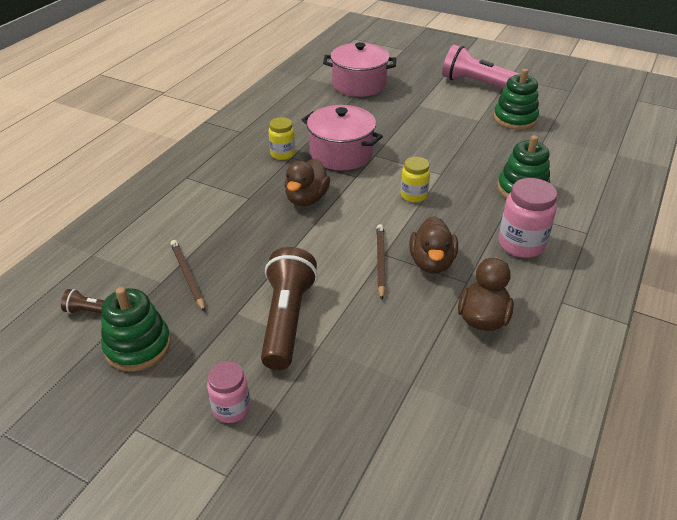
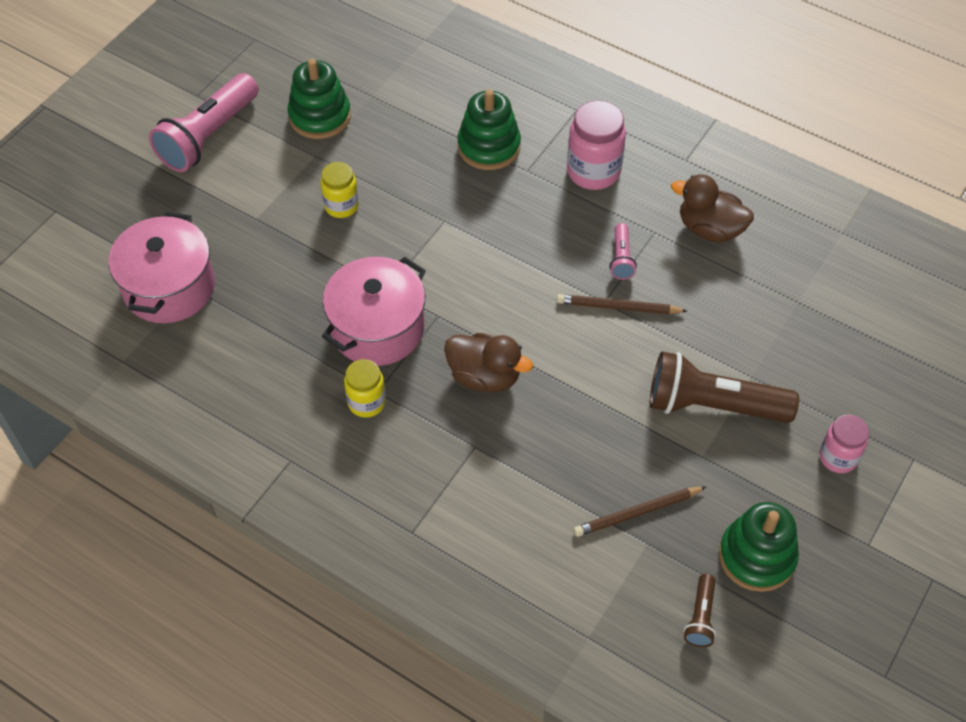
camera: 85 degrees left, 15 degrees up
yellow jar [401,157,430,203] -> yellow jar moved to [320,162,359,218]
brown duck [409,216,458,274] -> pink flashlight [609,223,637,280]

